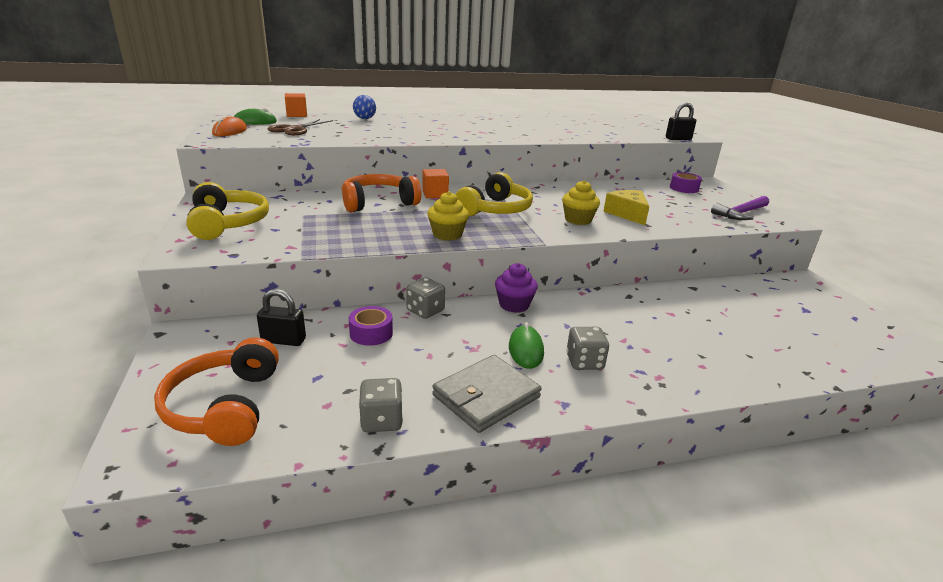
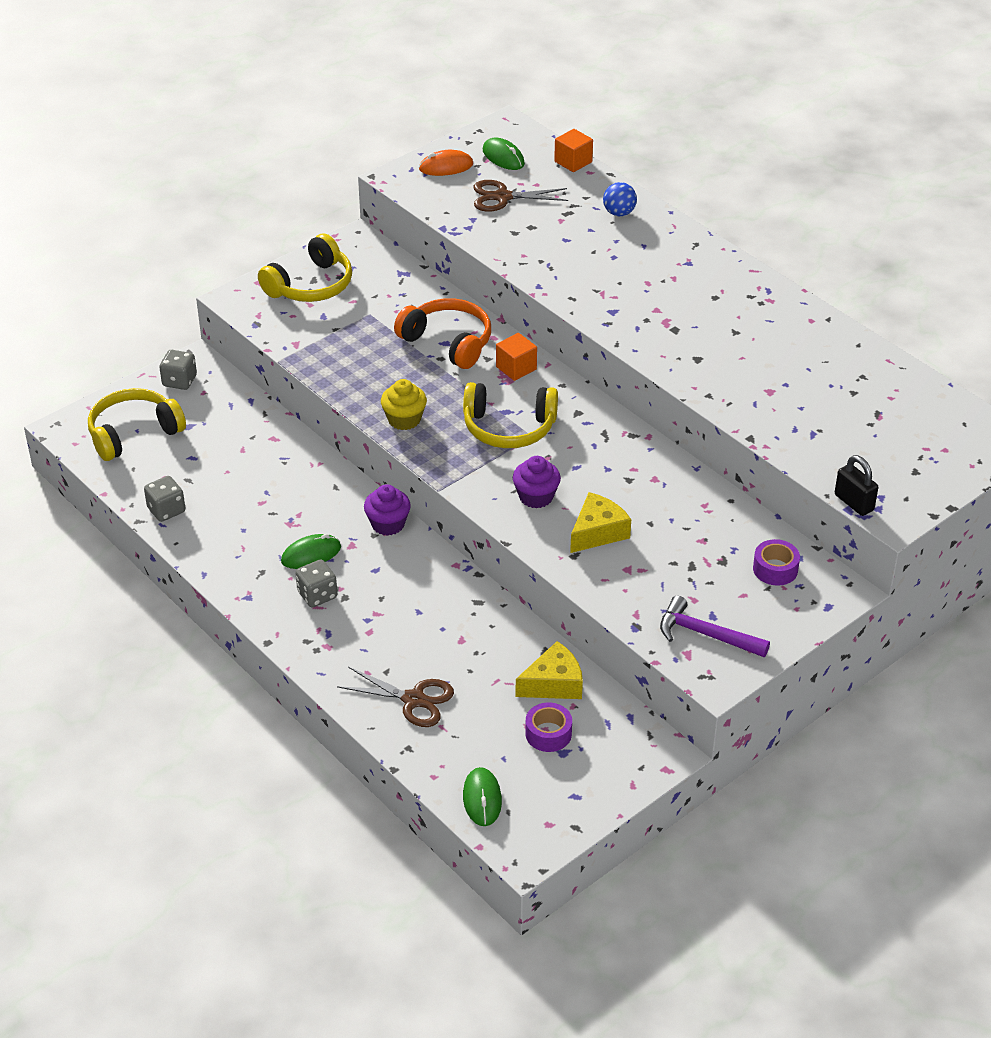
camera: 65 degrees right, 15 degrees up
orange headphones [154,337,279,446] -> yellow headphones [88,388,186,461]
black padlock [257,289,306,346] -> none
purple tape [349,306,393,346] -> purple tape moved to [525,702,572,752]
grey dice [406,278,445,319] -> grey dice moved to [159,350,197,390]
grey wallet [432,355,542,433] -> none
yellow cupcake [562,180,600,225] -> purple cupcake [513,456,561,508]
none -> brown scissors [337,667,454,727]
none -> green mouse [463,767,502,826]
none -> yellow cheese [516,641,583,699]

